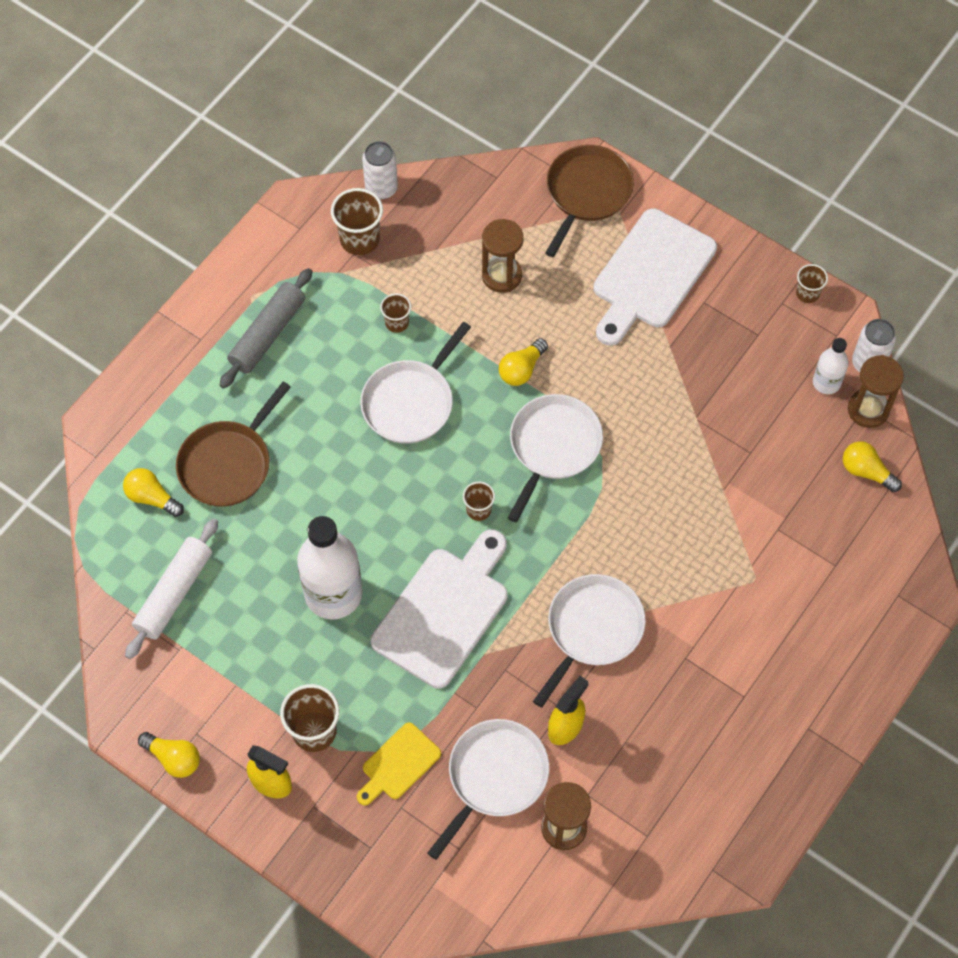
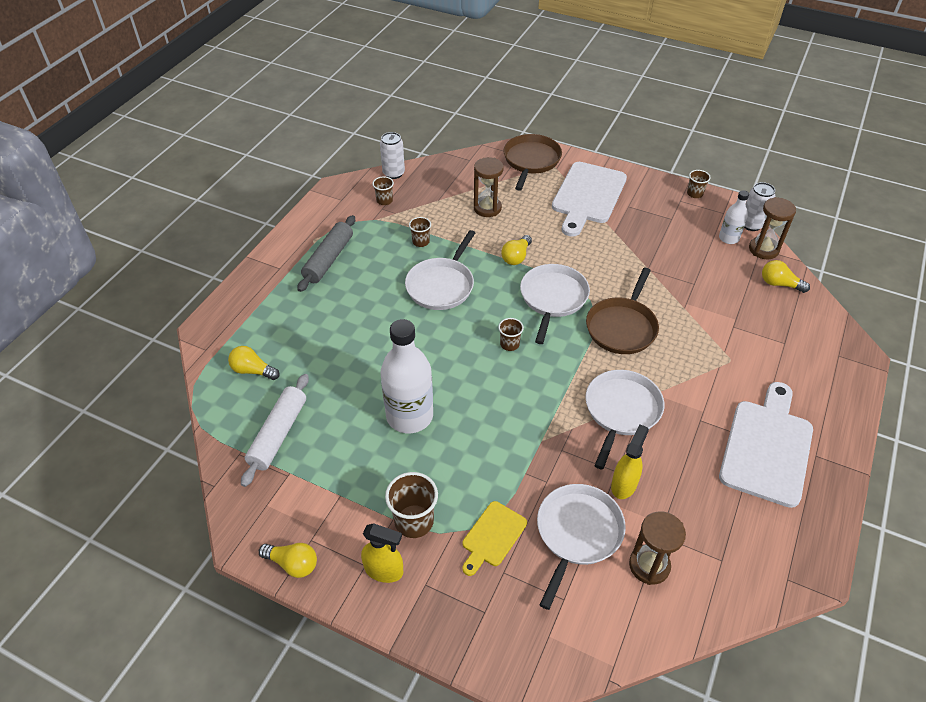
camera: 10 degrees left, 15 degrees down
brown pan [176,382,291,507] -> brown pan moved to [586,268,659,354]
brown cup [331,188,383,255] -> brown cup [372,177,394,205], size x0.59
white cutting board [371,530,508,689] -> white cutting board moved to [719,382,813,508]

